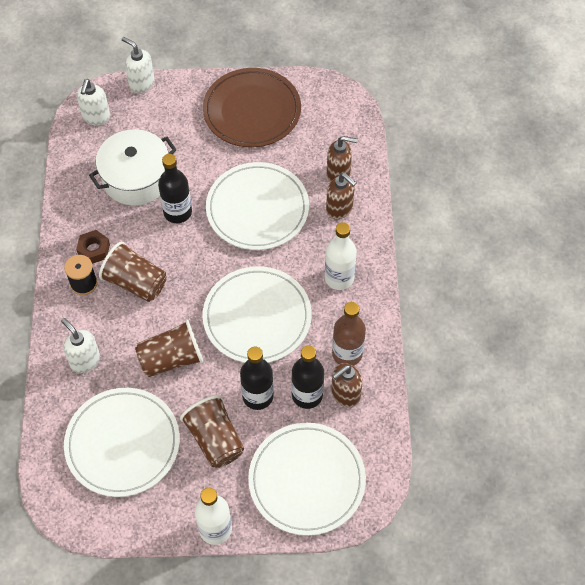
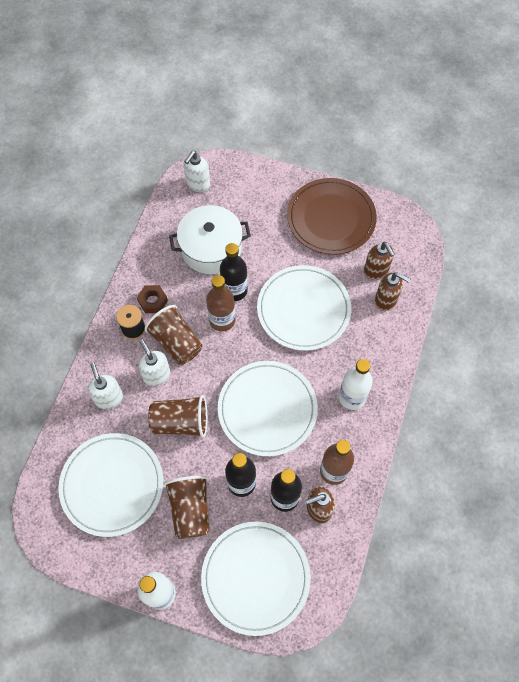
camera: 20 degrees right, 5 degrees up
white soap dispenser [122,37,154,93] -> white soap dispenser moved to [138,339,170,386]
brown soap dispenser [326,173,356,219] -> brown soap dispenser moved to [364,242,395,280]
none -> brown bottle [206,275,235,332]

